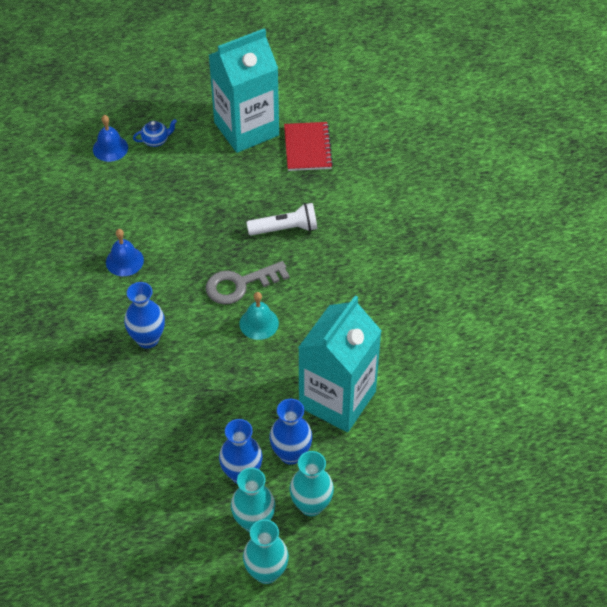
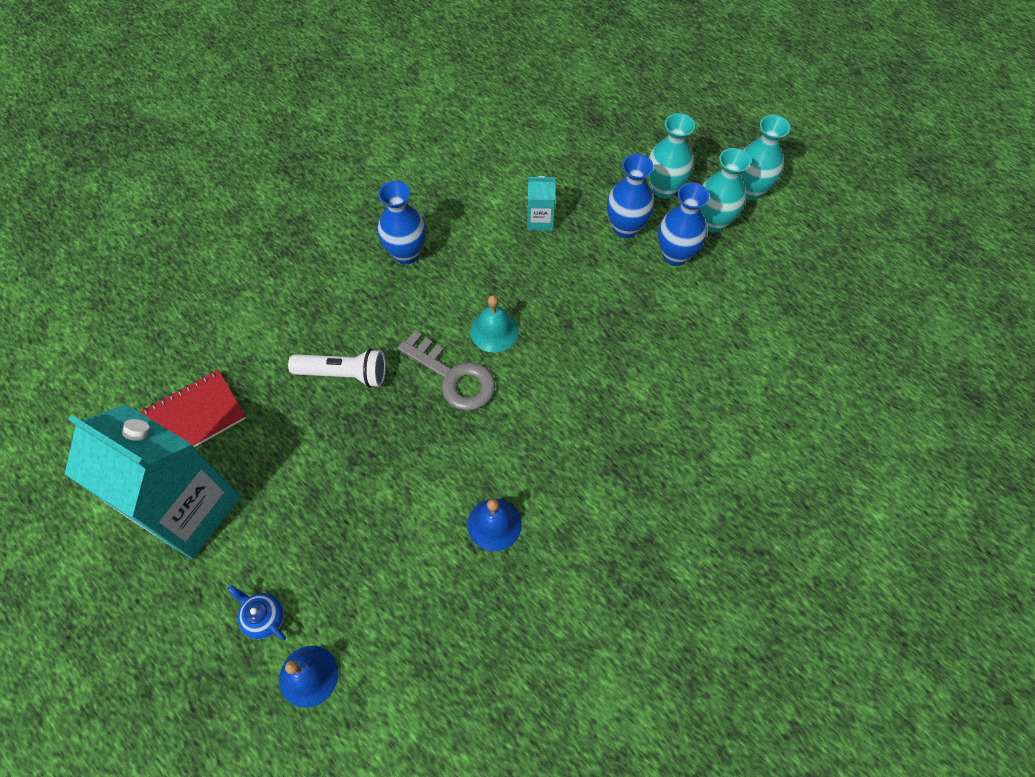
camera: 120 degrees left, 10 degrees up
blue vase [124,282,165,349] -> blue vase moved to [378,181,426,264]
white flashlight [246,203,317,235] -> white flashlight turned 135 degrees clockwise [288,349,386,388]
turquoise carton [298,296,382,432] -> turquoise carton [527,176,556,231], size x0.41

